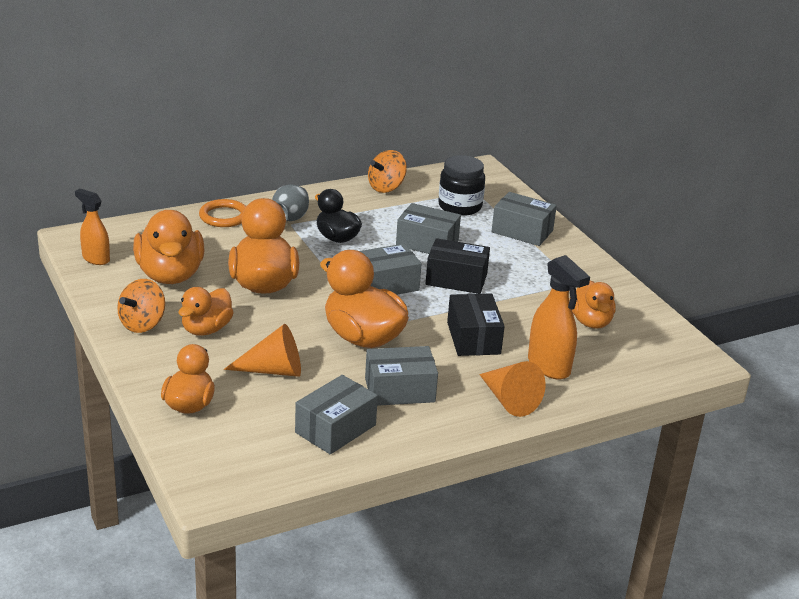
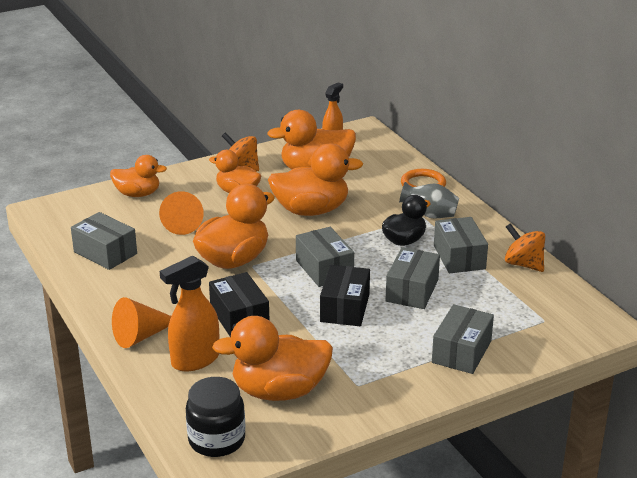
camera: 90 degrees right, 0 degrees up
grey box [365,346,438,406] -> grey box moved to [434,217,488,274]
black jar [438,155,485,216] -> black jar moved to [186,377,245,457]
black box [447,293,505,356] -> black box turned 75 degrees clockwise [209,272,269,337]
orange duck [572,280,616,329] -> orange duck [212,316,333,401], size x1.60

